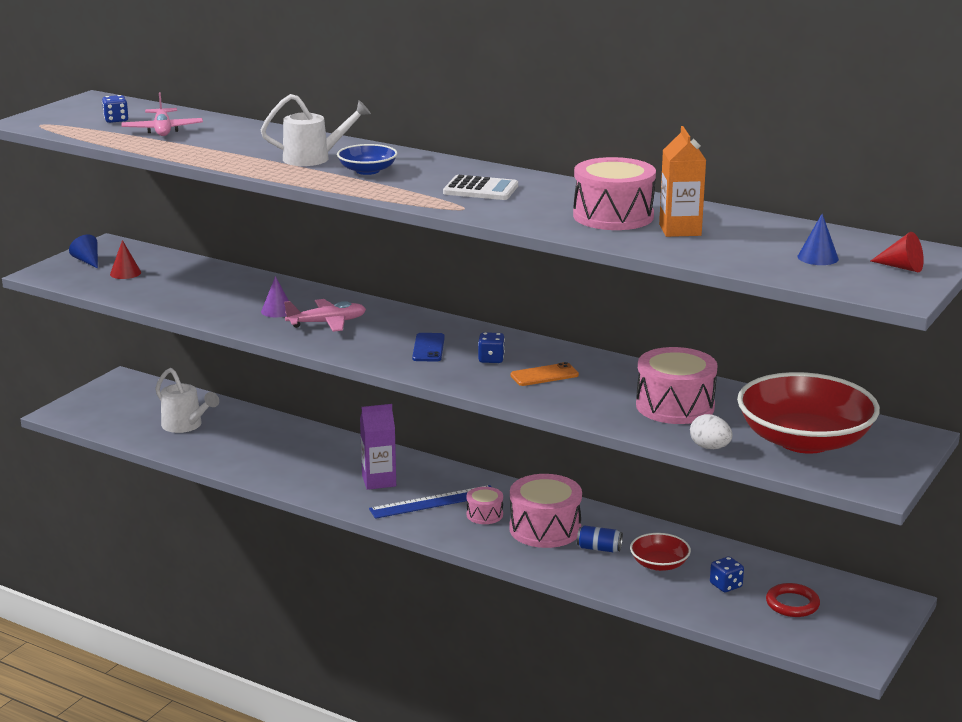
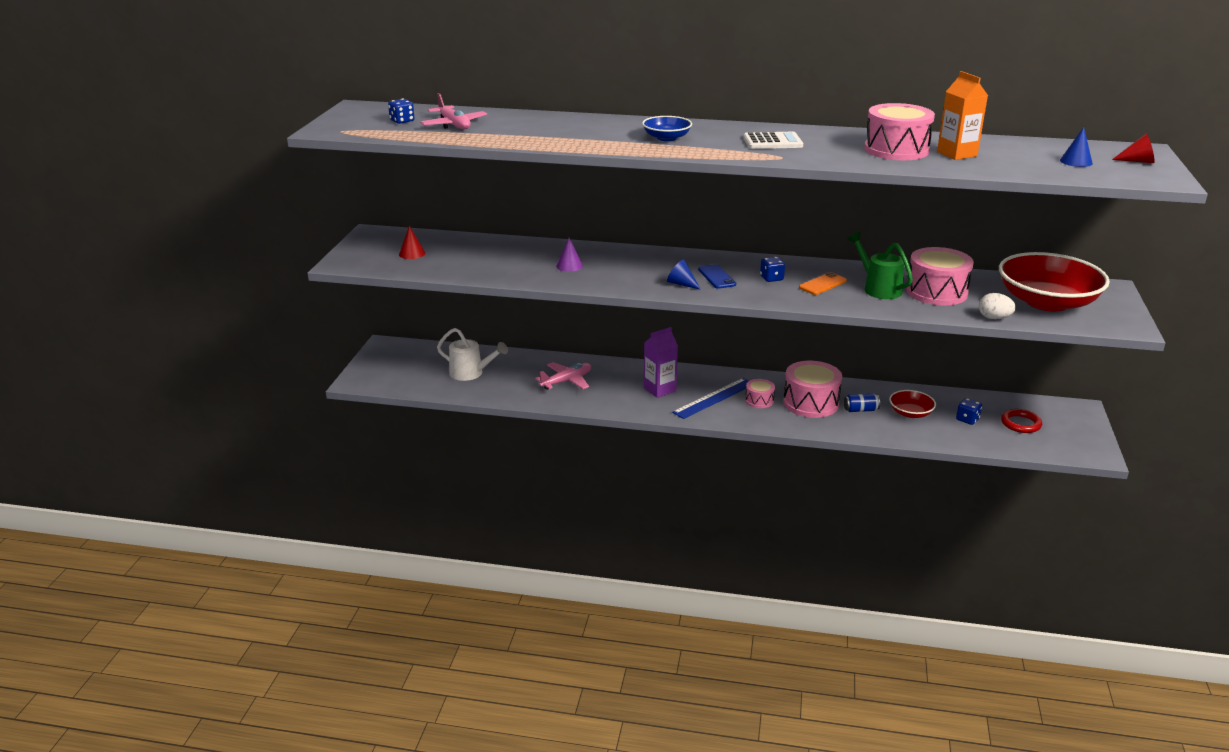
camera: 20 degrees left, 5 degrees up
blue cone [69,234,98,269] -> blue cone moved to [667,260,701,290]
white watering can [261,94,371,166] -> none
pink plane [284,299,366,332] -> pink plane moved to [535,362,591,390]
none -> green watering can [847,232,913,299]

